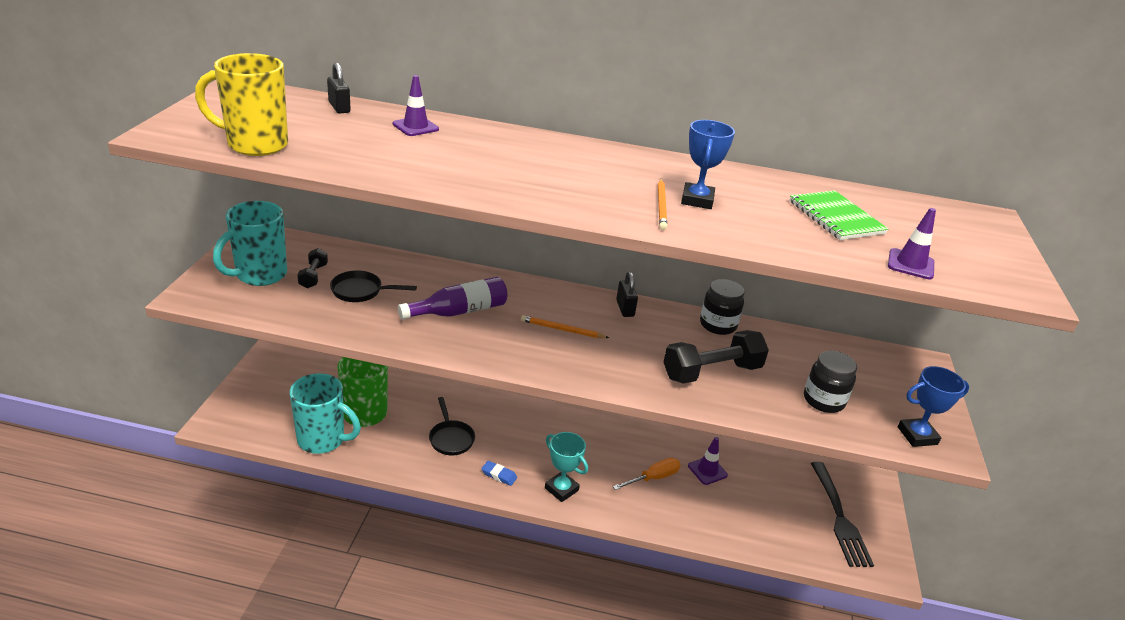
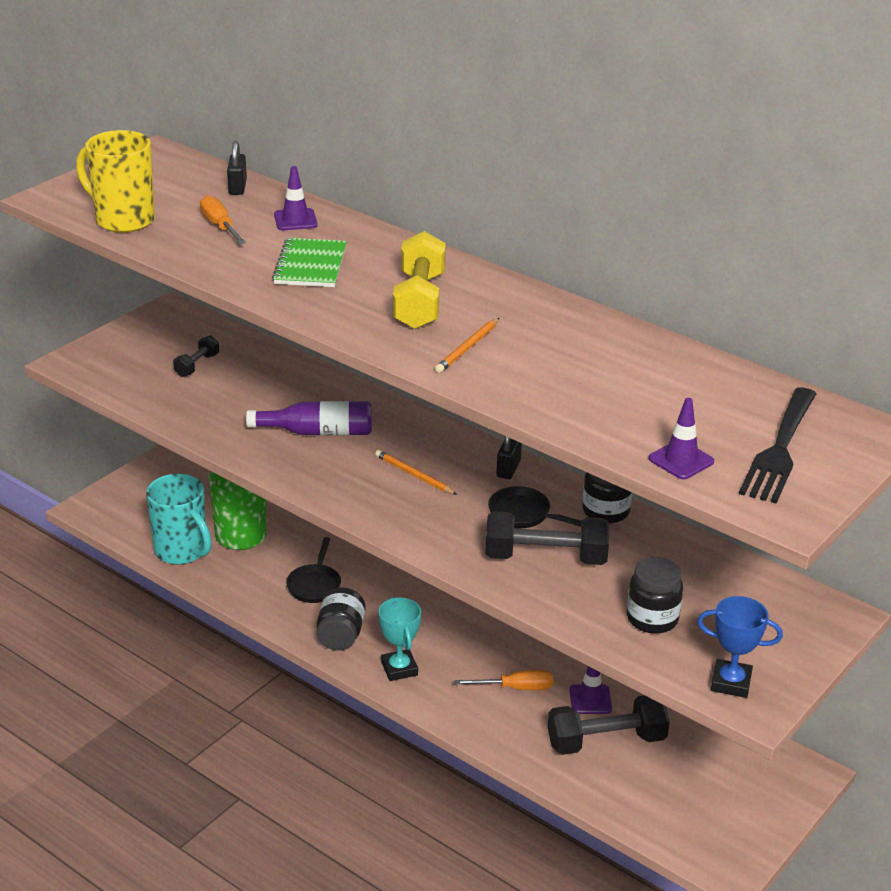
camera: 30 degrees right, 0 degrees up
turquoise mug [213,201,287,286] -> none
black pan [330,270,417,302] -> black pan moved to [488,486,582,528]
blue eraser [481,461,517,486] -> black jar [317,587,366,651]
blue trophy [681,120,735,209] -> none
green notebook [789,191,889,240] -> green notebook moved to [272,238,347,287]
black fork [811,462,874,567] -> black fork moved to [739,387,816,504]
none -> orange screwdriver [200,195,246,244]
none -> yellow dumbbell [393,231,446,329]
none -> black dumbbell [548,695,670,755]

